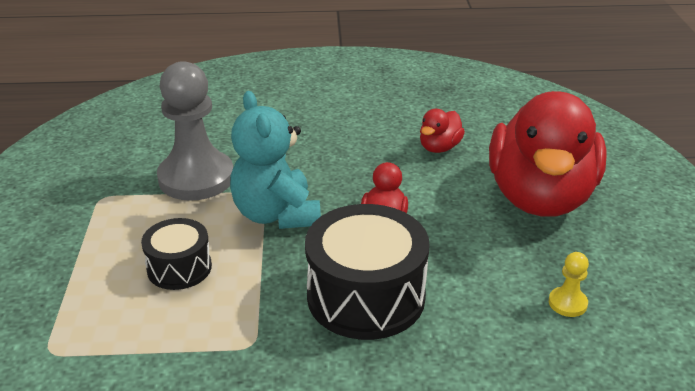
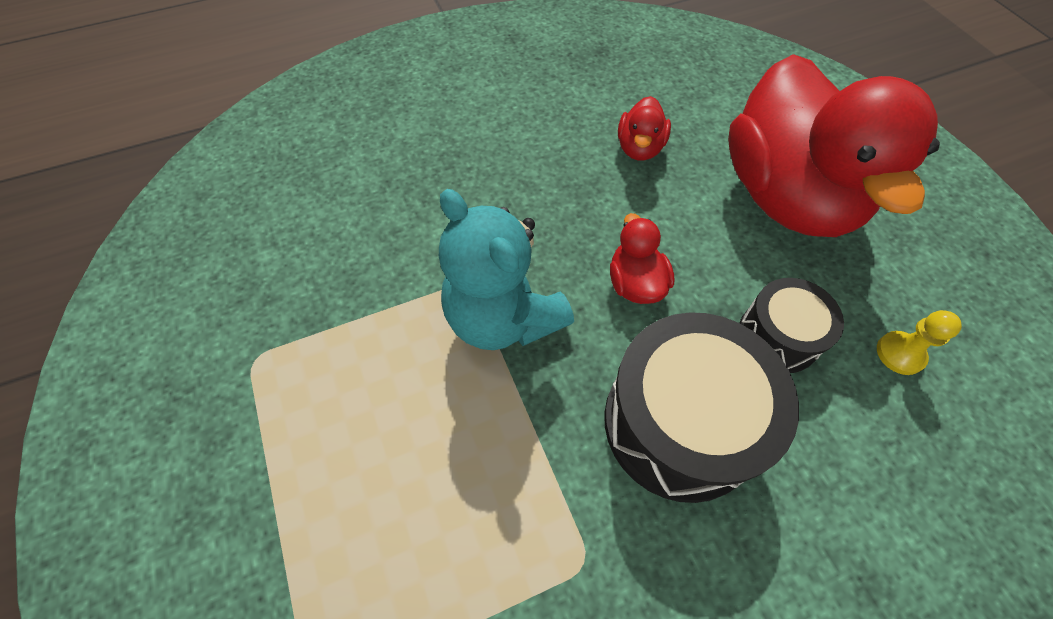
camera: 20 degrees left, 25 degrees up
black drum [141,218,212,290] -> black drum moved to [740,278,844,373]
grey pawn [157,61,233,201] -> none

